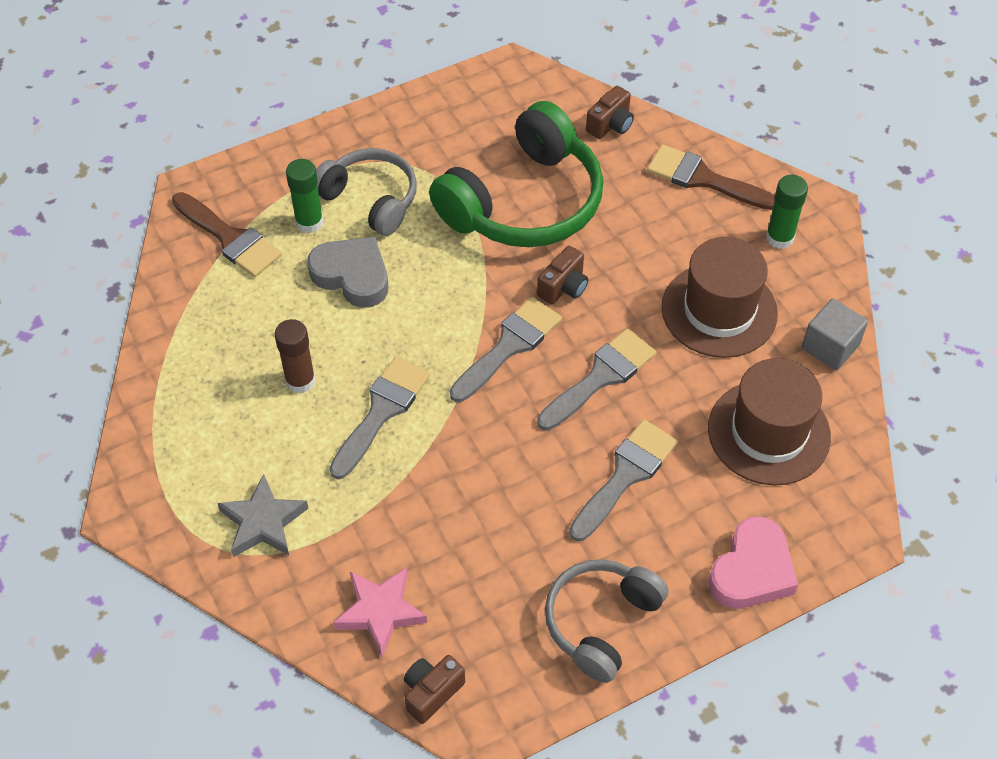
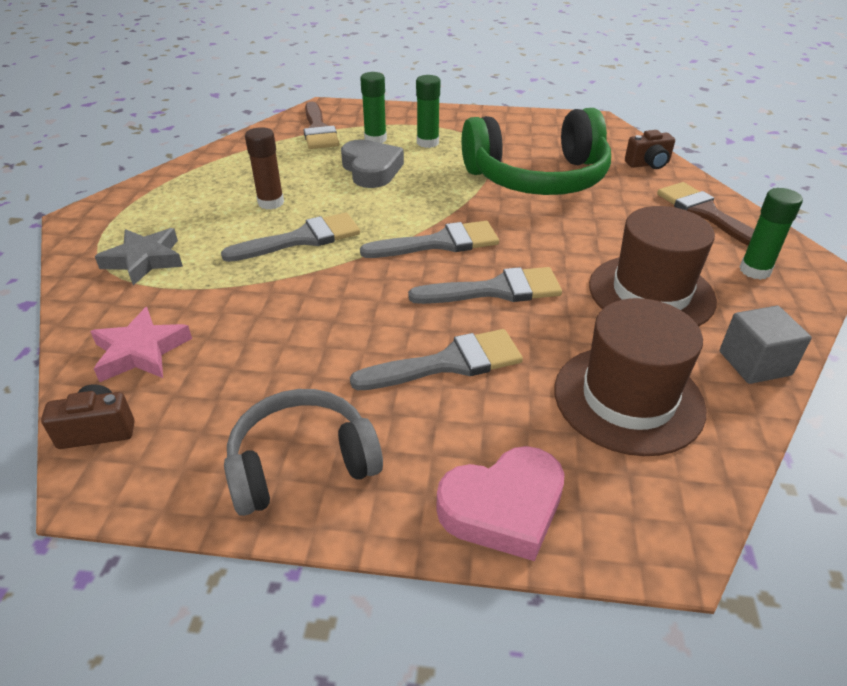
camera: 35 degrees right, 15 degrees down
grey headphones [316,148,417,236] -> green glue stick [416,75,440,148]
brown camera [537,246,588,304] -> none

